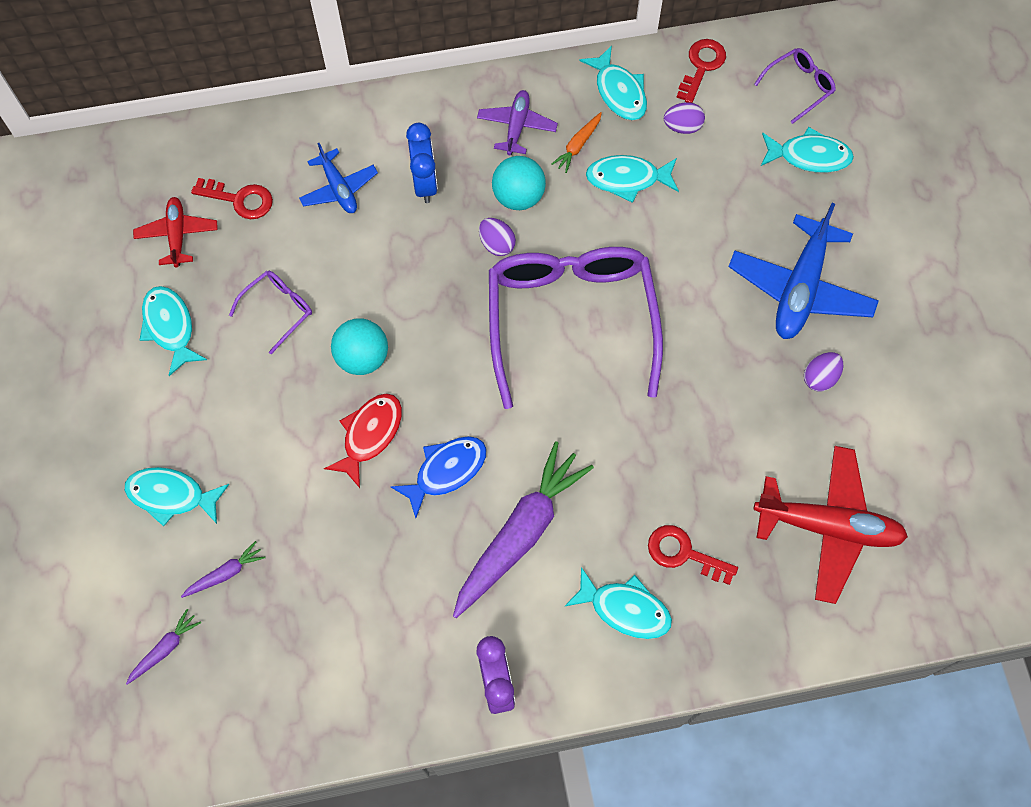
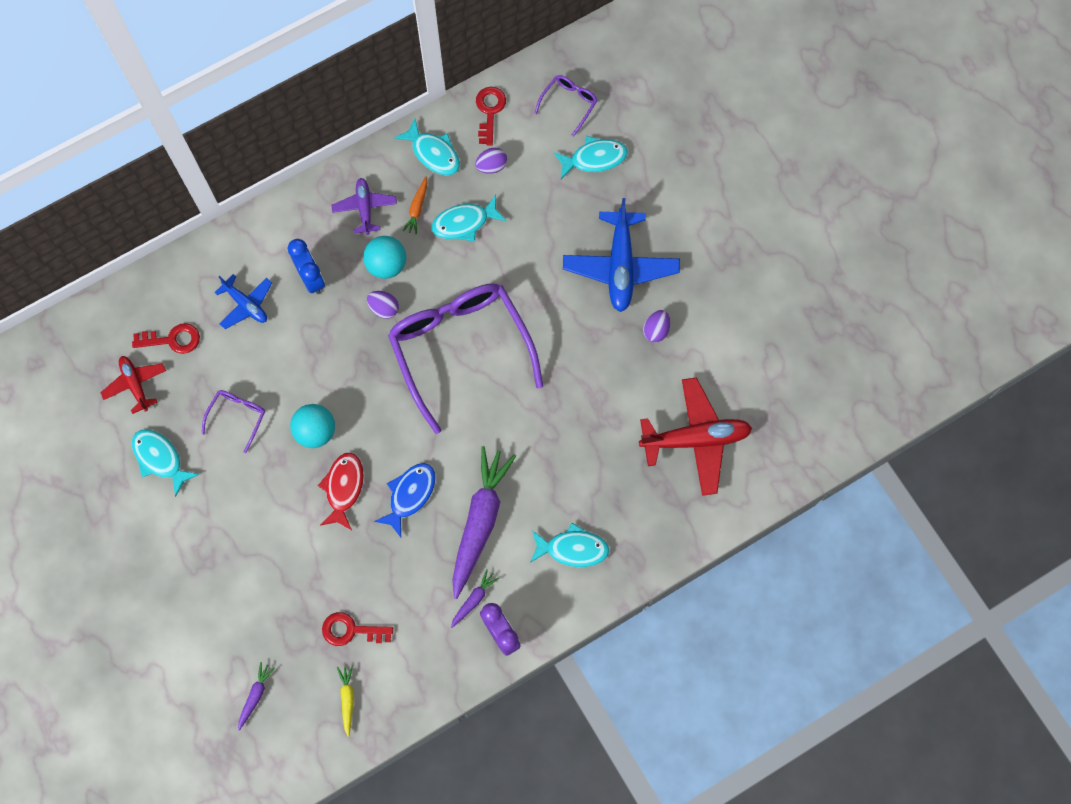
camera: 20 degrees left, 5 degrees up
turquoise fish [124,467,229,527] -> none
purple carrot [181,541,265,598] -> purple carrot moved to [451,569,499,628]
red key [648,525,738,585] -> red key moved to [322,612,393,646]
none -> yellow carrot [337,666,354,737]

